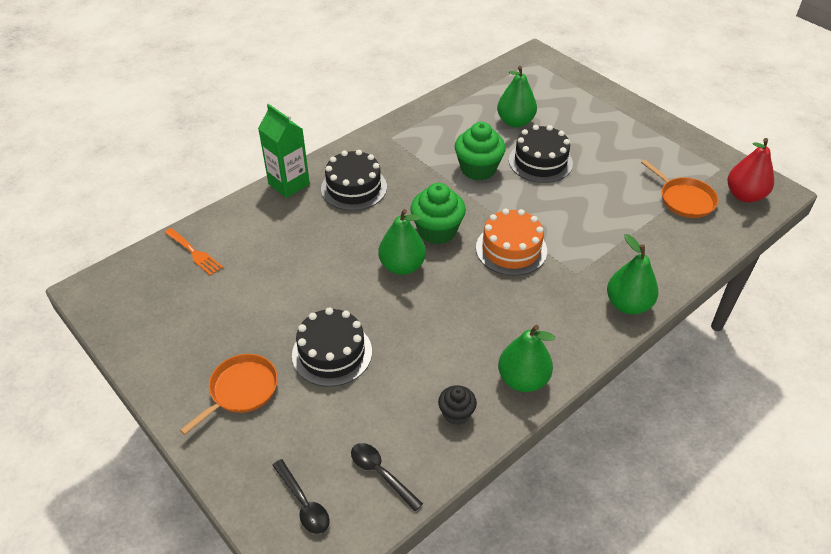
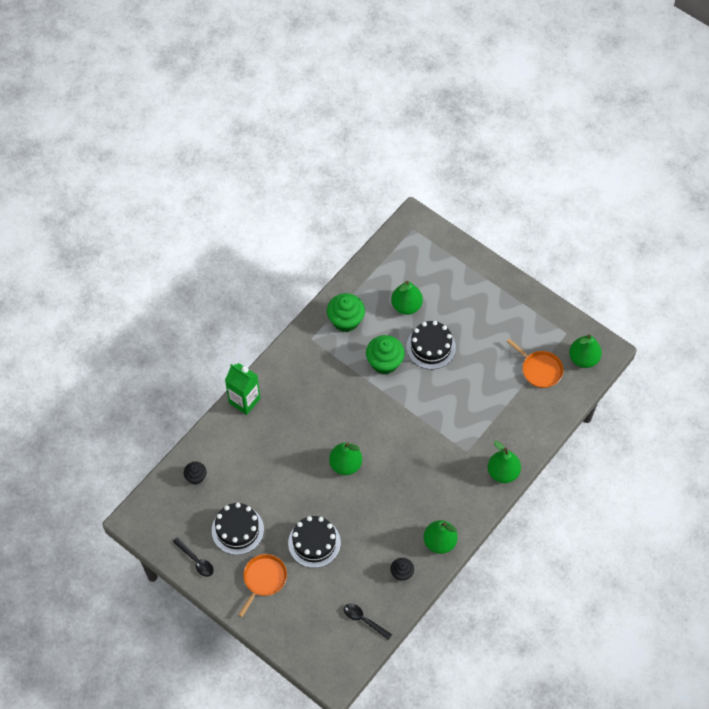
camera: 10 degrees left, 15 degrees up
orange fork [164,228,223,276] -> black cupcake [184,462,207,484]
black spoon [272,459,330,534] -> black spoon moved to [173,537,214,577]
black cake [321,150,387,211] -> black cake moved to [212,503,264,555]
green cupcake [410,183,466,244] -> green cupcake moved to [327,293,365,332]
orange cake [476,209,547,276] -> none
red pear [727,138,774,202] -> green pear [569,334,602,368]

